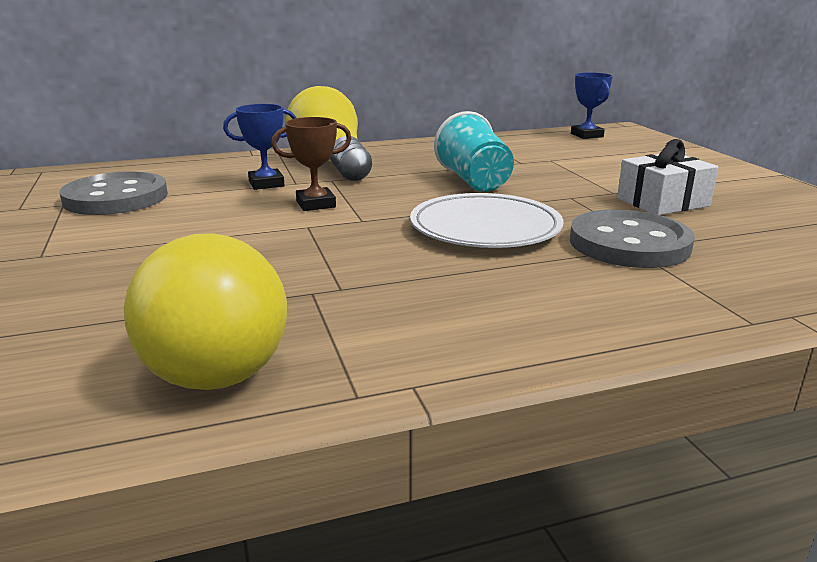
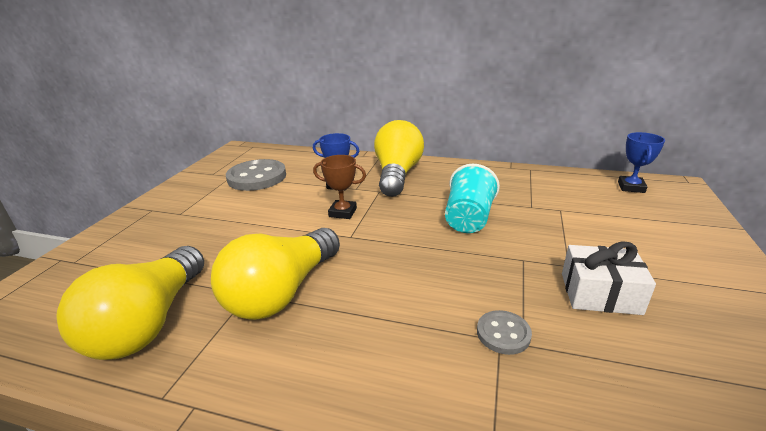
camera: 35 degrees right, 5 degrees up
white plate [410,193,564,248] -> none
grey button [570,209,695,268] -> grey button [477,310,532,355], size x0.50
none -> yellow light bulb [211,228,340,320]

